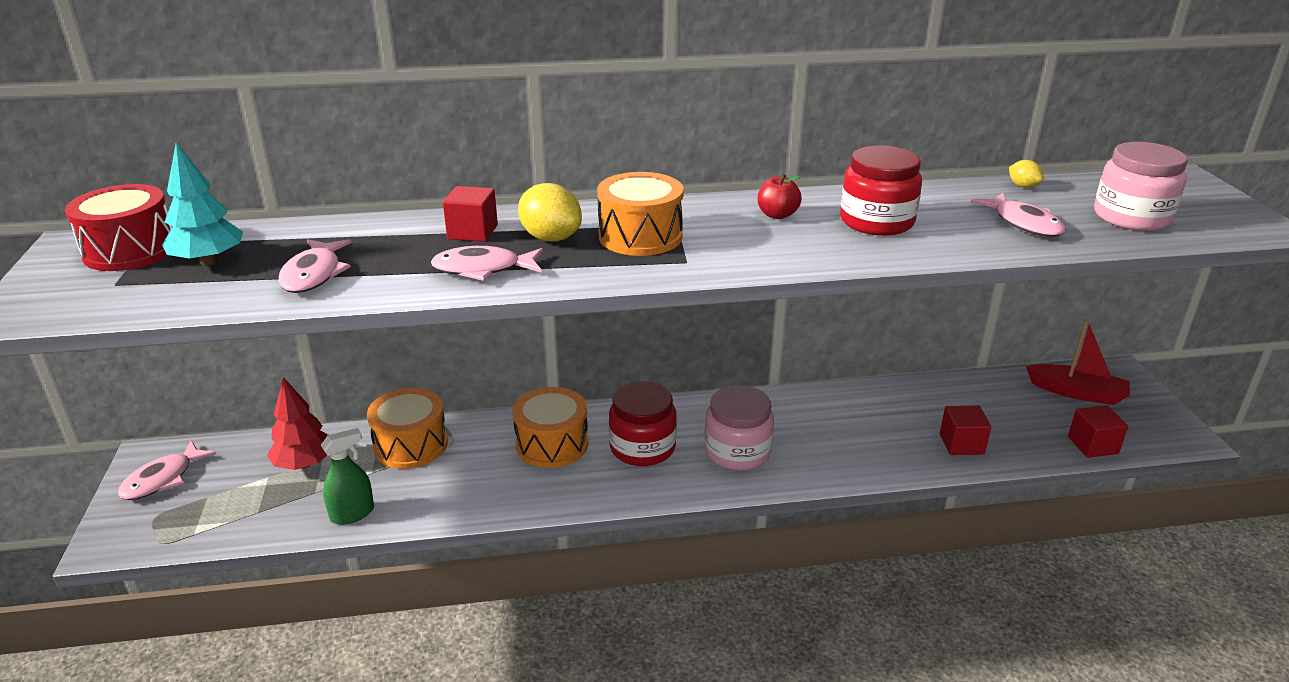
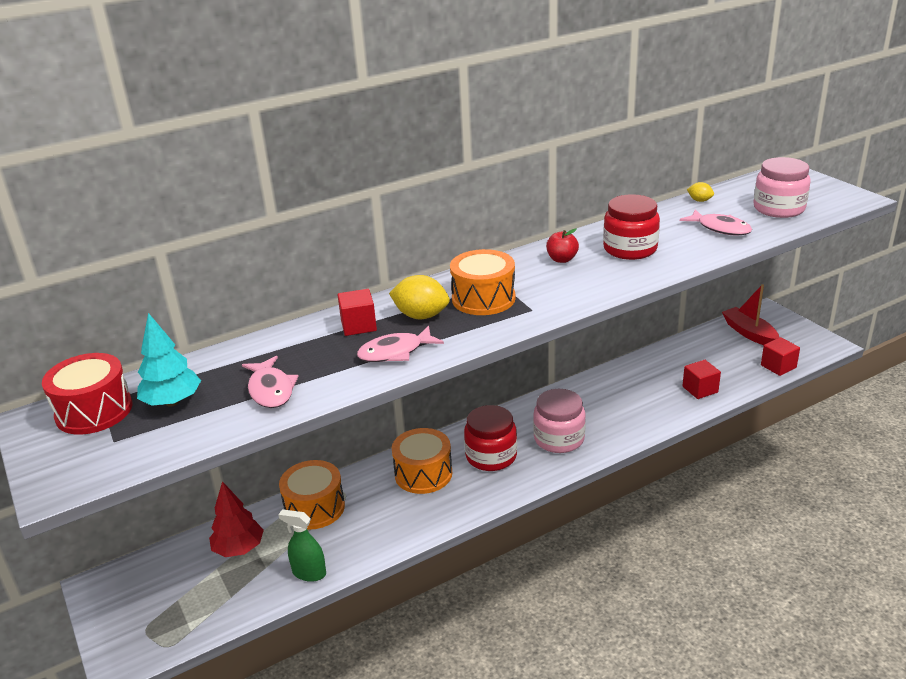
camera: 20 degrees left, 0 degrees up
pink fish [118,441,216,500] -> none
green spray bottle [321,428,374,525] -> green spray bottle turned 105 degrees counterclockwise [278,509,326,582]
red boat [1026,319,1130,405] -> red boat turned 120 degrees counterclockwise [722,284,779,345]

